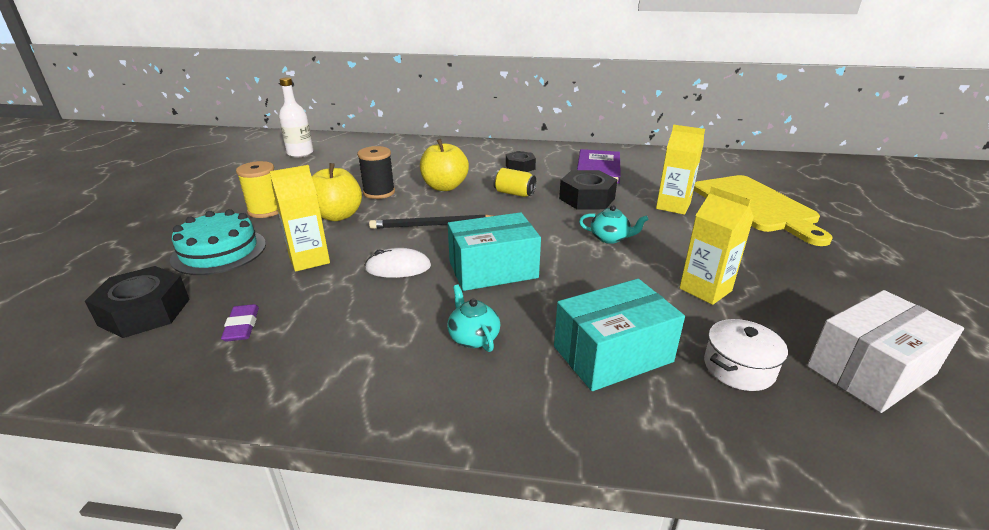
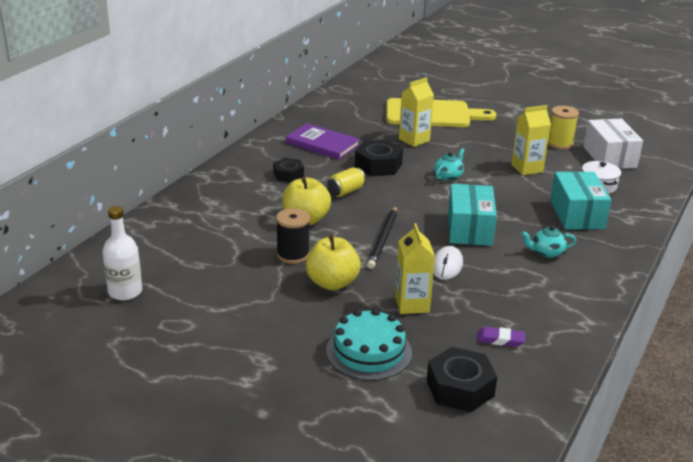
camera: 70 degrees left, 0 degrees up
yellow spool [236,161,278,218] -> yellow spool moved to [548,106,579,150]

